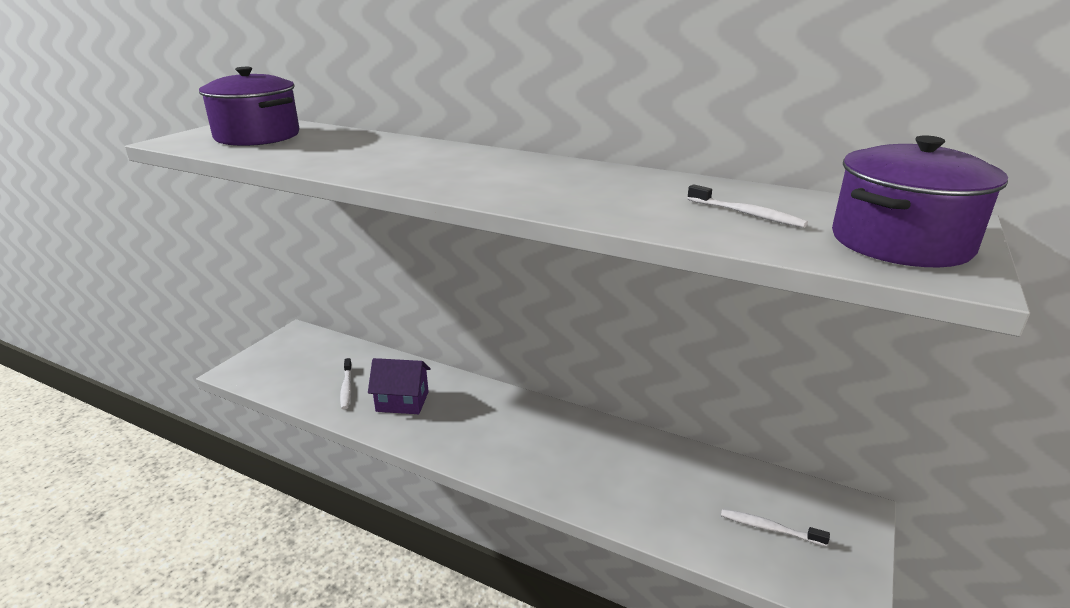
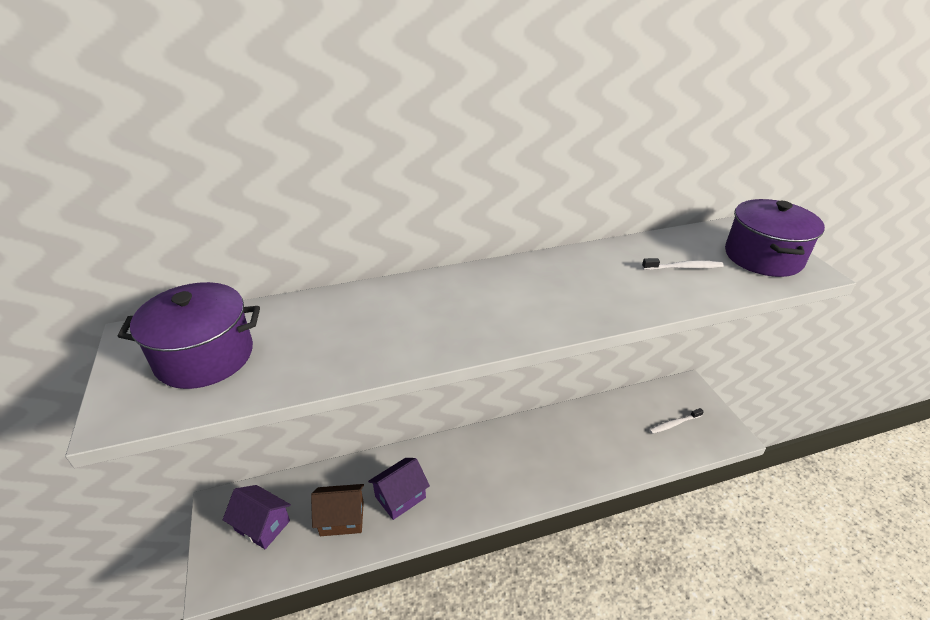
camera: 45 degrees left, 10 degrees up
white toothbrush [340,358,352,409] -> brown house [311,484,364,536]
none -> purple house [223,485,291,549]

